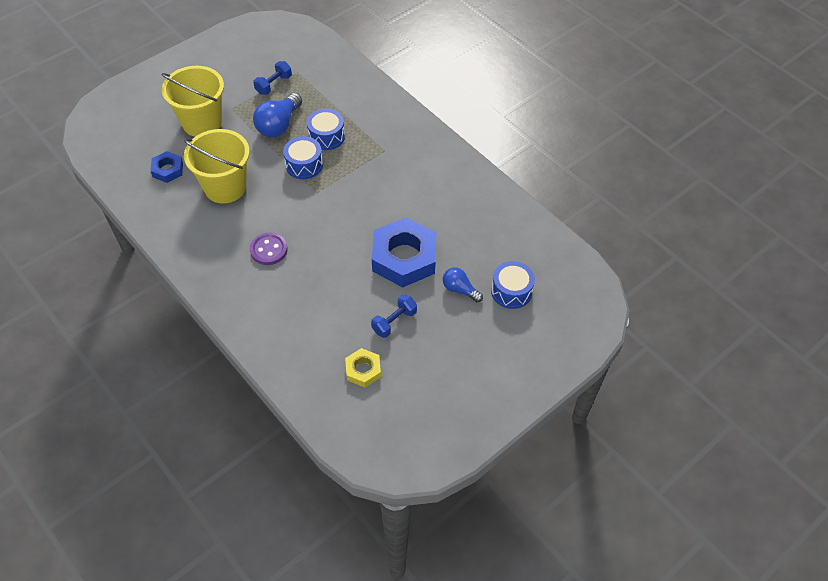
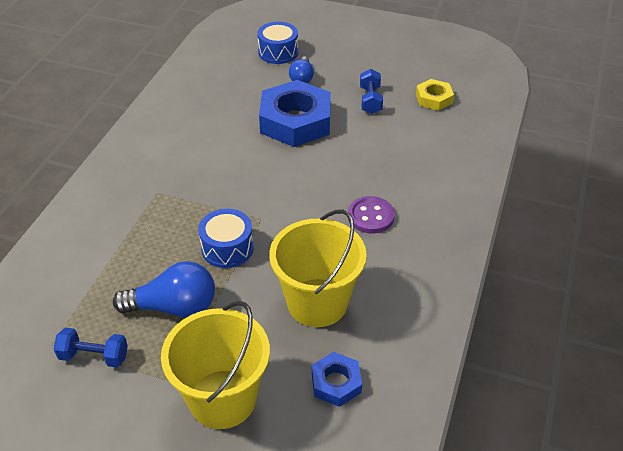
camera: 120 degrees left, 10 degrees down
blue drum [307,108,345,150] -> none
blue dumbbell [371,294,417,338] -> blue dumbbell turned 75 degrees clockwise [360,69,383,114]

